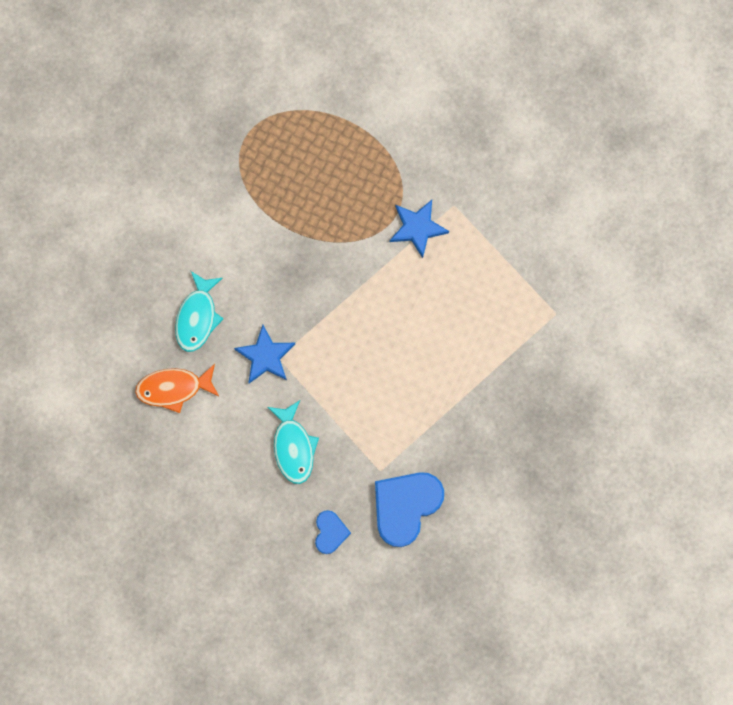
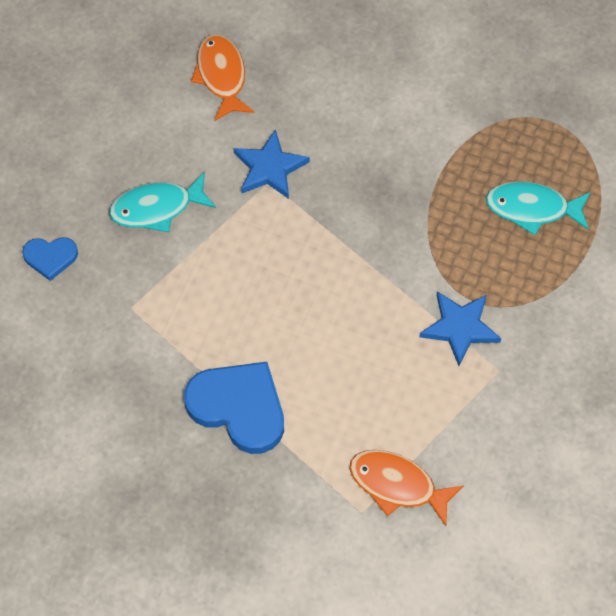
camera: 85 degrees right, 15 degrees down
turquoise fish [175,271,223,352] -> turquoise fish moved to [486,181,591,235]
blue heart [375,472,444,547] -> blue heart moved to [184,362,284,454]
none -> orange fish [349,450,464,526]

